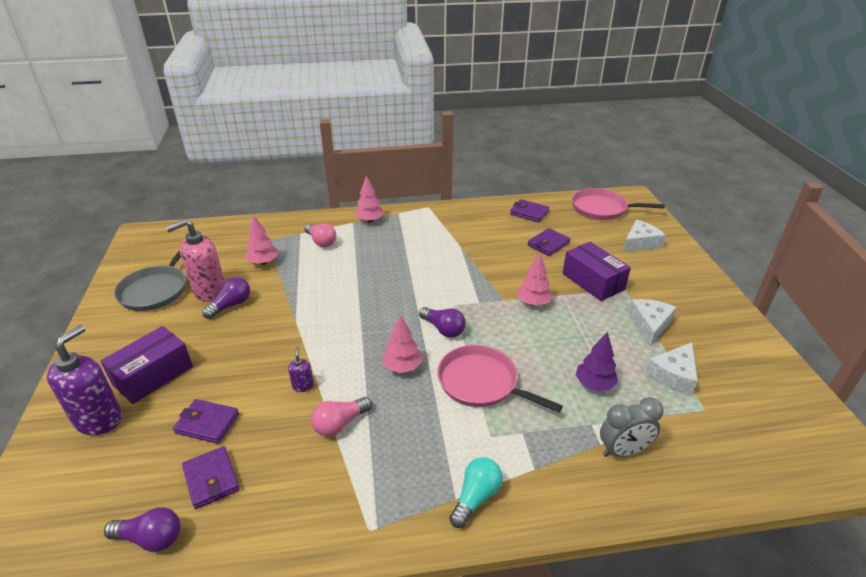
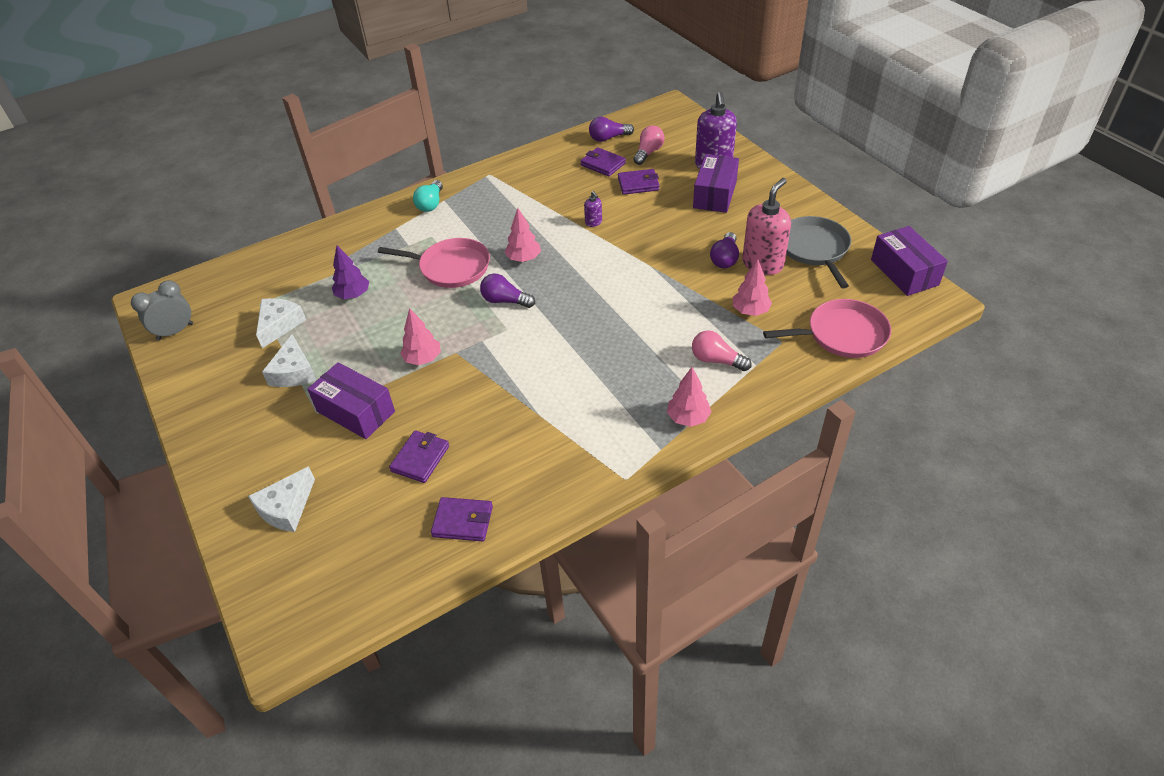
camera: 160 degrees right, 10 degrees up
pink light bulb [311,397,372,437] -> pink light bulb moved to [633,125,665,165]
pink pan [572,188,665,220] -> pink pan moved to [763,299,891,358]
grey clock [600,397,664,457] -> grey clock moved to [131,280,193,340]
none -> purple box [871,226,948,296]

